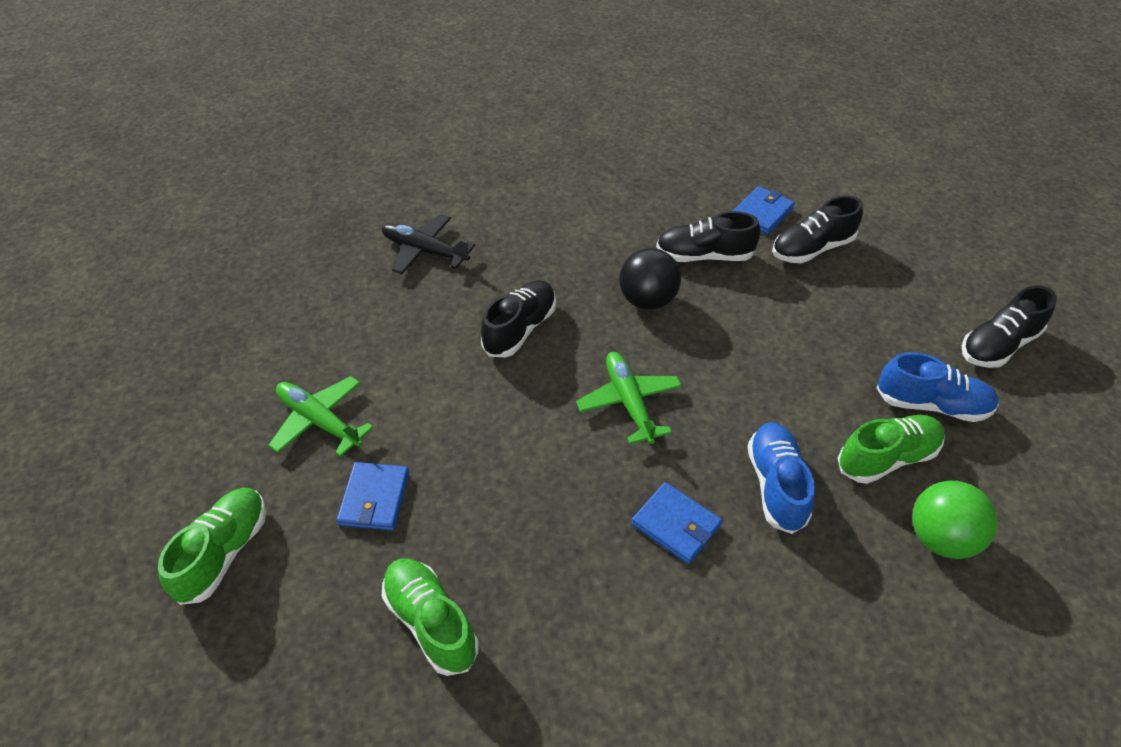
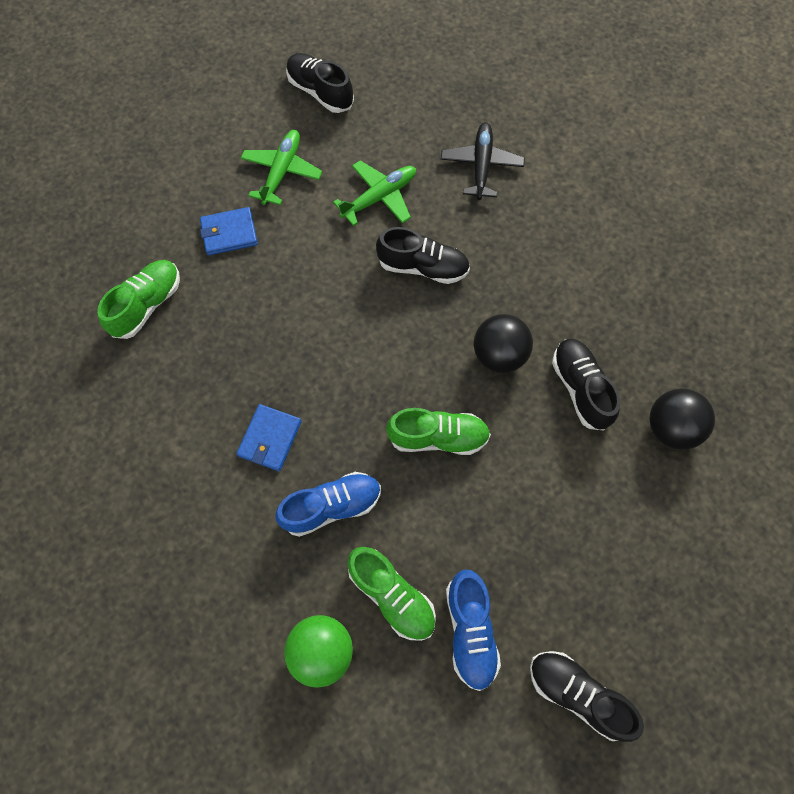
camera: 70 degrees right, 20 degrees up
green shoe [158,488,266,605] -> green shoe moved to [386,408,491,455]
green plane [576,352,682,444] -> green plane moved to [333,161,416,226]
blue wallet [733,186,795,235] -> black ball [649,389,715,450]
black shoe [772,195,863,263] -> black shoe moved to [286,53,354,113]

